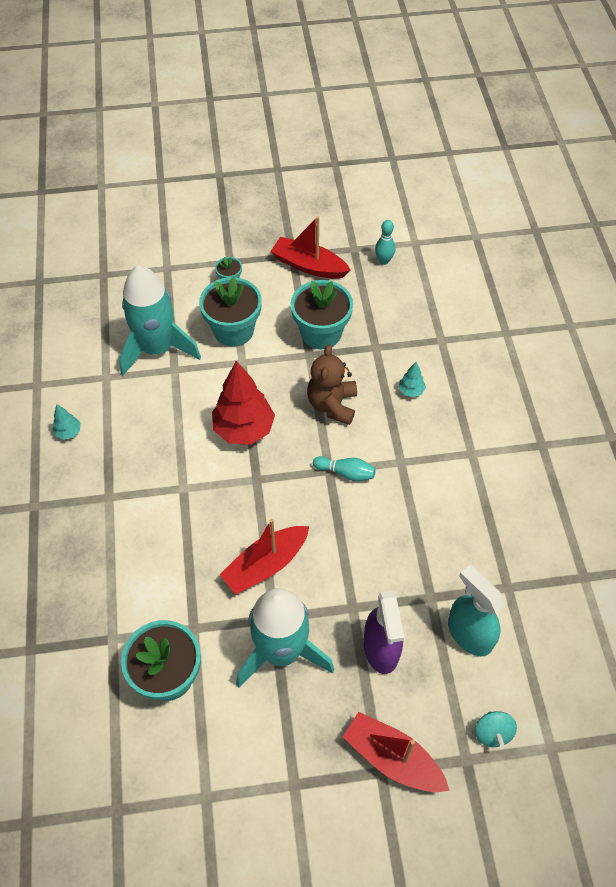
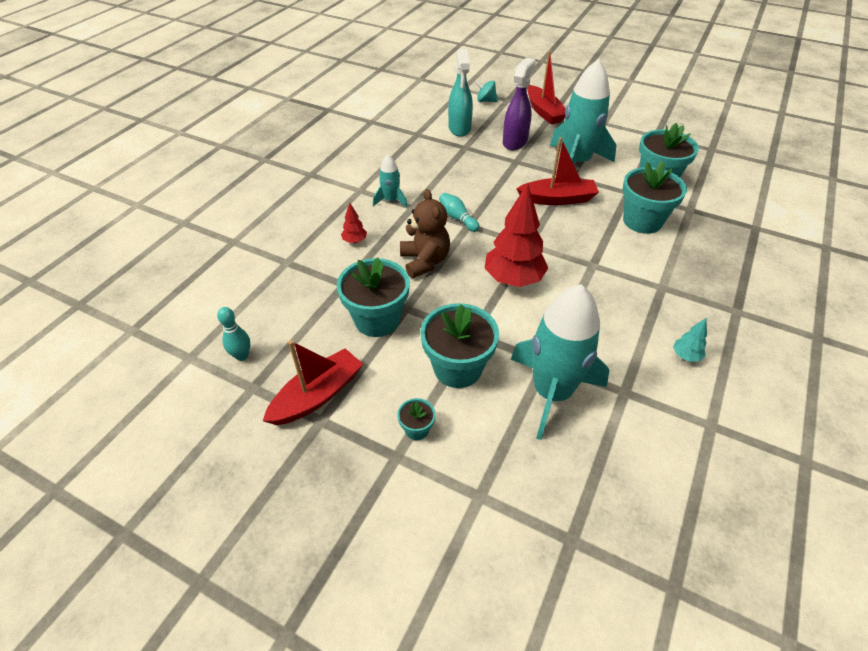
camera: 145 degrees left, 10 degrees down
red boat [271,216,351,279] -> red boat turned 105 degrees counterclockwise [263,340,363,425]
brown teddy bear [307,344,357,425] -> brown teddy bear turned 60 degrees counterclockwise [400,189,450,278]
turquoise tree [399,362,426,397] -> red tree [341,203,367,243]
turquoise spinning top [475,711,517,749] -> turquoise spinning top turned 105 degrees counterclockwise [475,80,498,102]
none -> turquoise rocket [373,155,407,208]
none -> turquoise flower pot [622,161,687,234]

